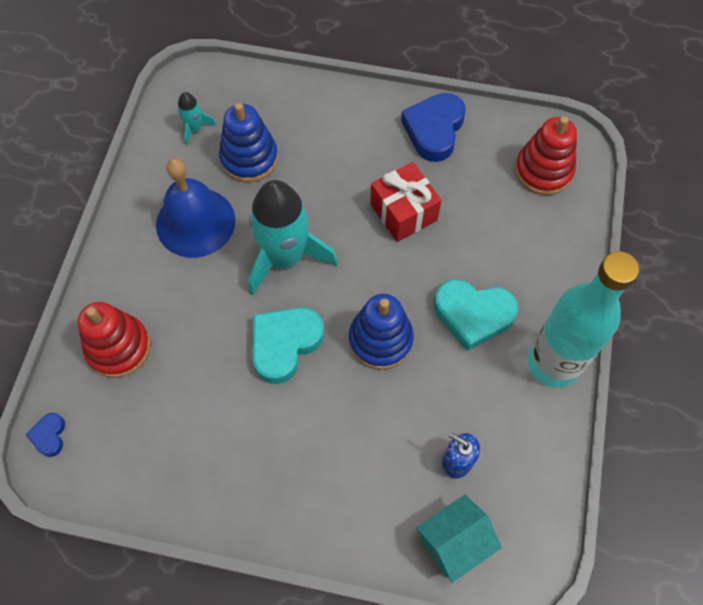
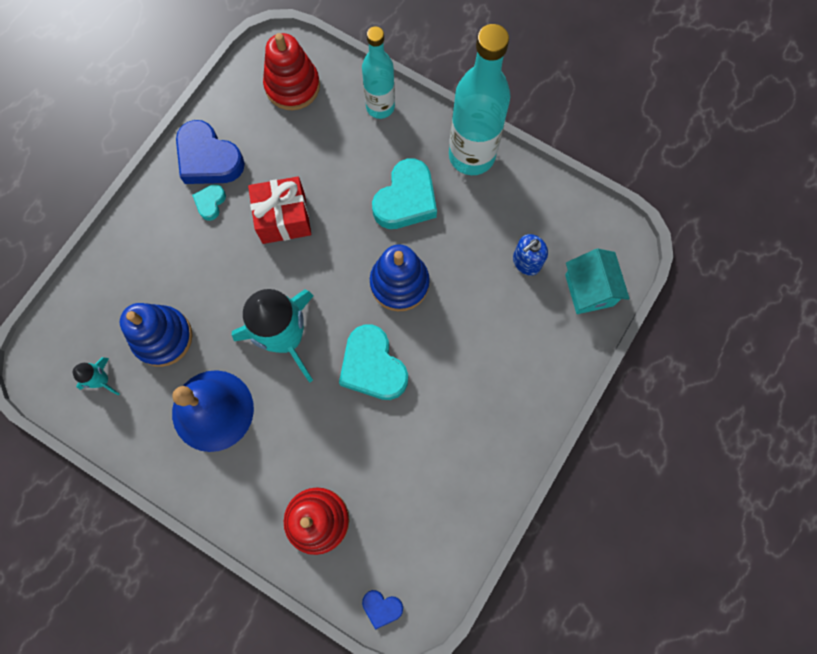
camera: 70 degrees left, 10 degrees up
none -> turquoise heart [192,184,226,221]
none -> turquoise bottle [362,27,395,119]

